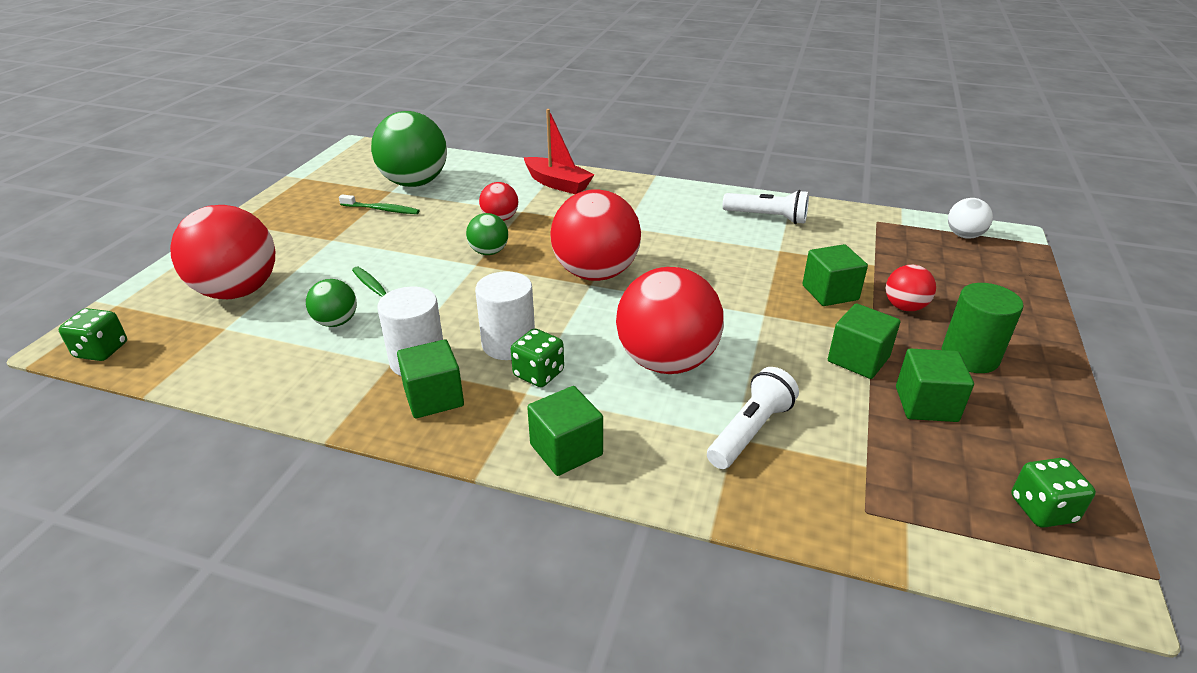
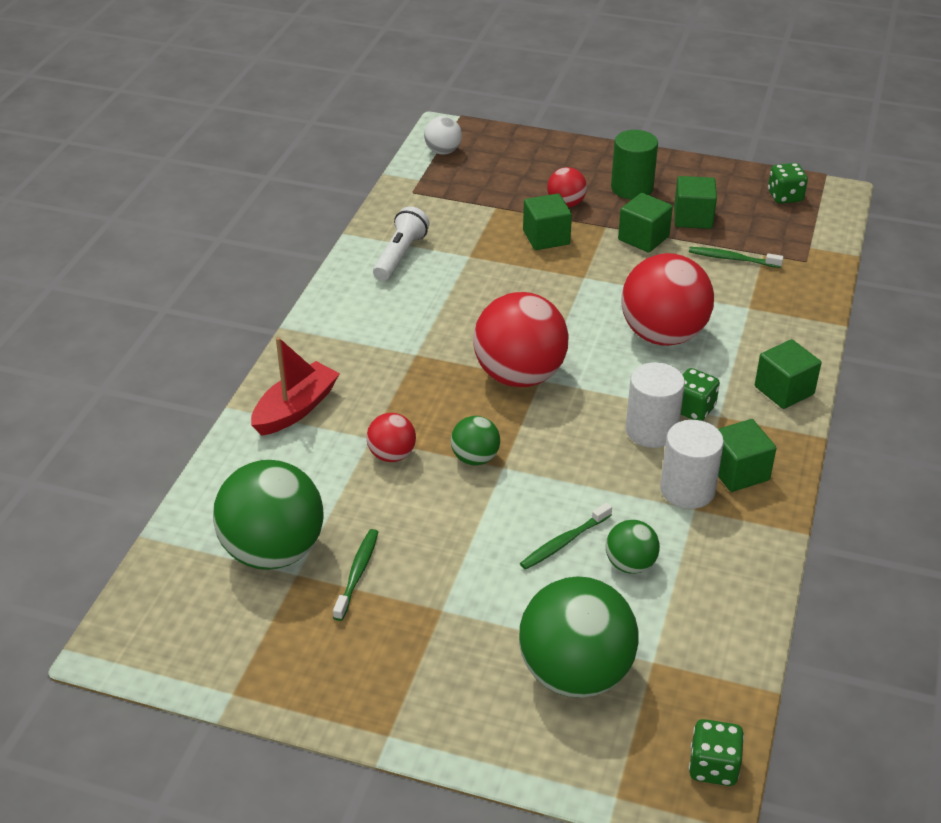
camera: 90 degrees left, 5 degrees up
red ball [170,205,275,299] -> green ball [519,576,639,698]
white flashlight [707,367,799,469] -> none
none -> green toothbrush [689,247,784,268]

